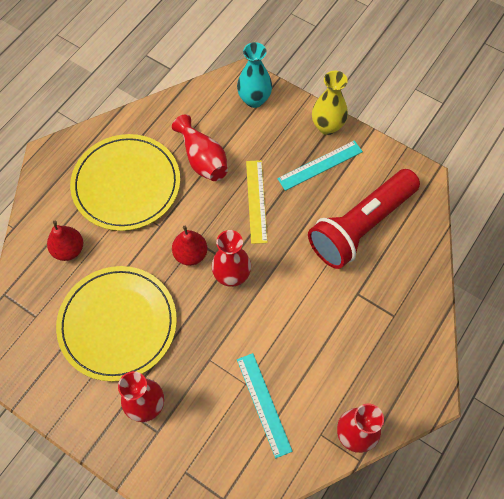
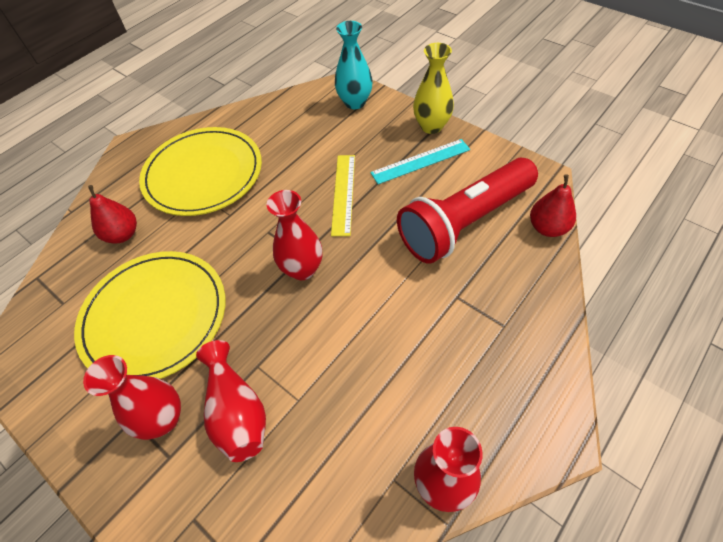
camera: 10 degrees right, 10 degrees down
red vase [172,114,228,181] -> red vase moved to [196,340,266,462]
red pear [172,226,207,266] -> red pear moved to [530,174,576,237]
turquoise ruler [237,353,293,458] -> none

